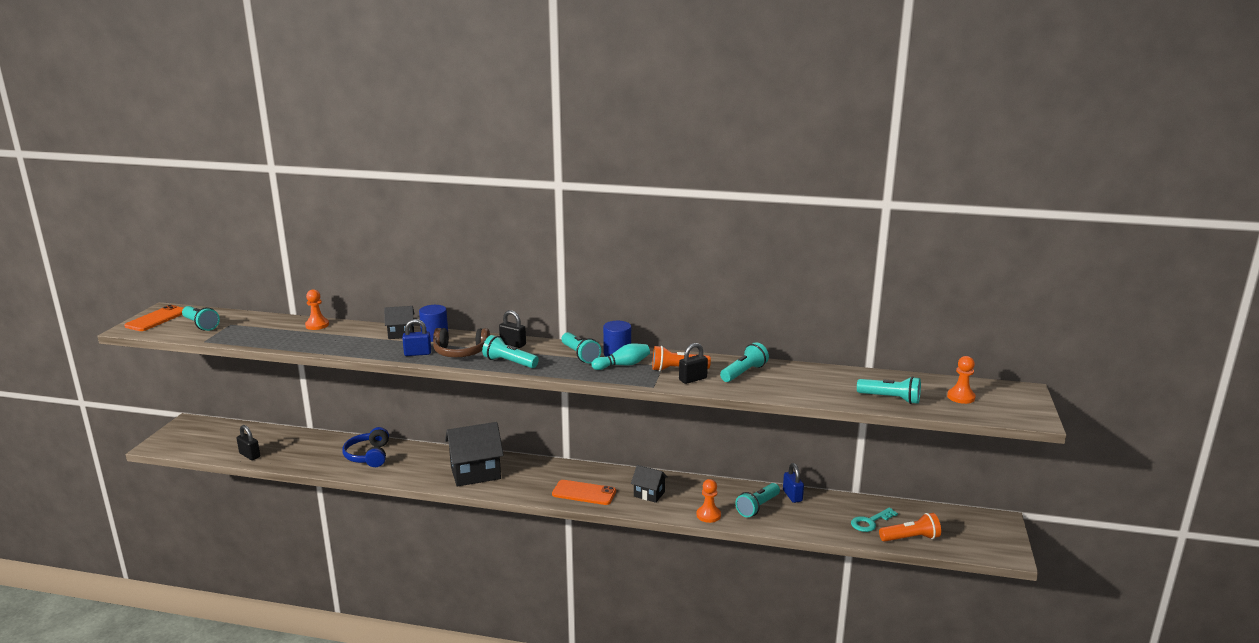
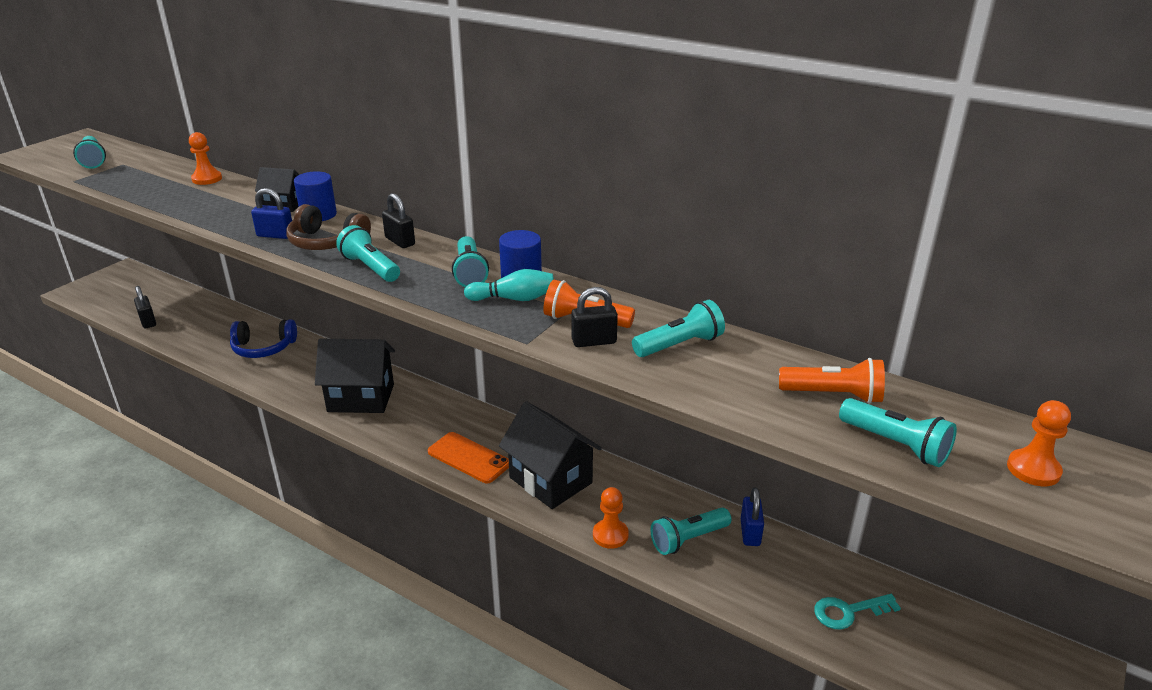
camera: 20 degrees right, 10 degrees up
orange phone [124,305,183,331] -> none
blue headphones [342,427,389,467] -> blue headphones turned 105 degrees counterclockwise [230,319,297,358]
black house [631,465,668,503] -> black house [499,401,602,509], size x1.84
orange flashlight [879,513,941,542] -> orange flashlight moved to [779,358,885,404]

